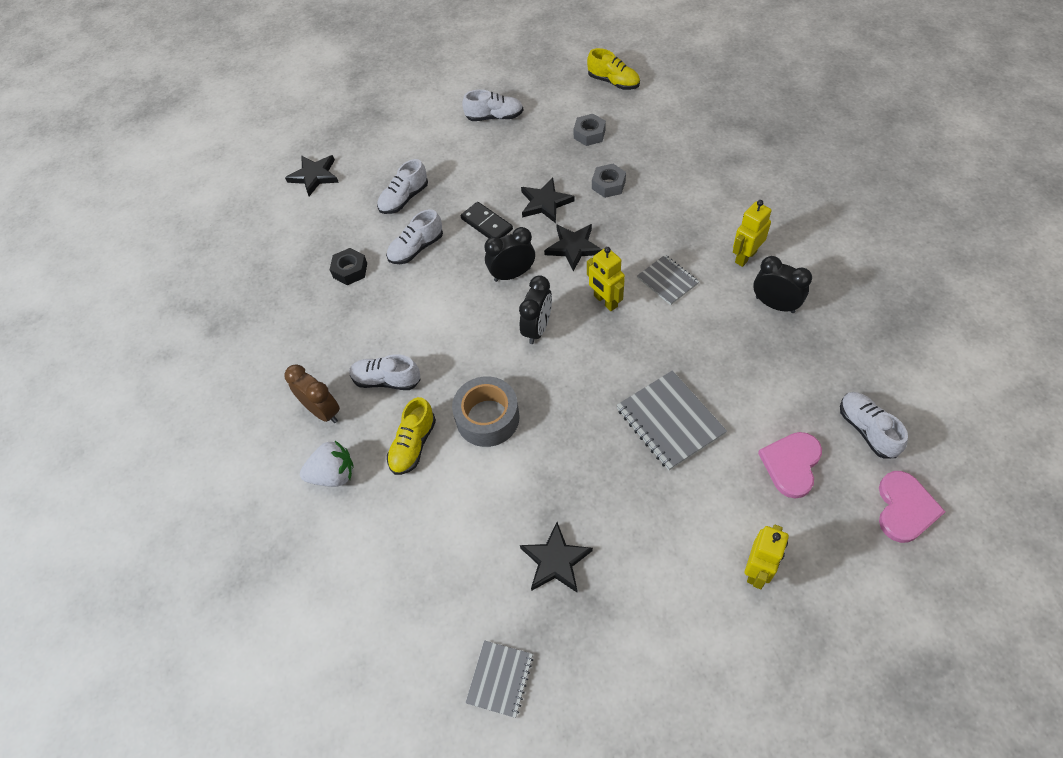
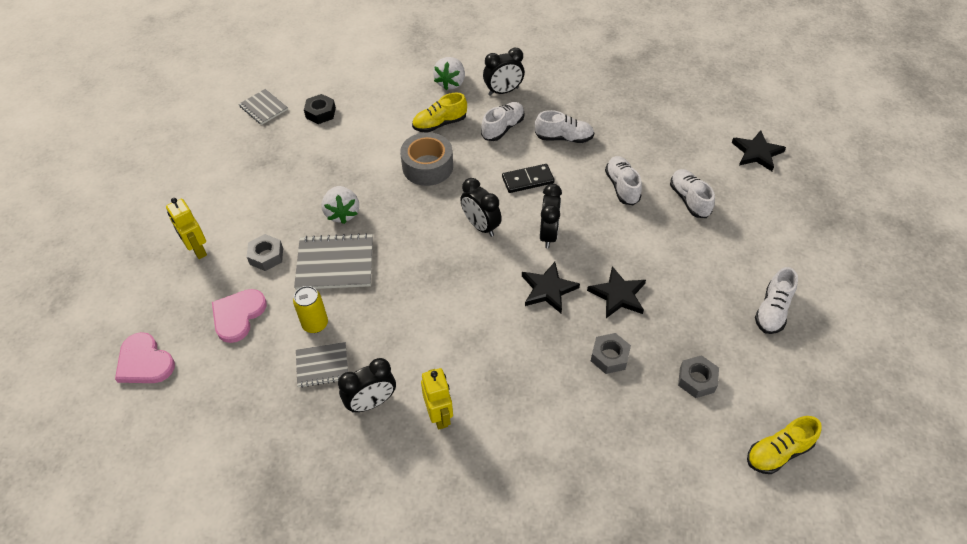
camera: 115 degrees right, 5 degrees down
brown clock [284,364,340,423] -> black clock [483,47,525,96]
black nut [330,248,367,285] -> black nut moved to [304,94,336,124]
yellow shoe [387,397,436,475] -> yellow shoe turned 75 degrees counterclockwise [412,93,467,133]
black domino [461,202,513,238] -> black domino moved to [502,164,555,193]
black star [520,522,593,592] -> none
yellow robot [587,247,625,311] -> none
grey notebook [637,255,699,305] -> grey notebook moved to [296,342,348,388]
pink heart [758,432,822,499] -> pink heart turned 120 degrees counterclockwise [212,289,267,343]
white shoe [840,392,908,459] -> white shoe moved to [535,110,594,143]
none -> grey nut [247,234,283,271]
none -> yellow can [293,286,328,333]
none -> white strawberry [321,186,359,224]

